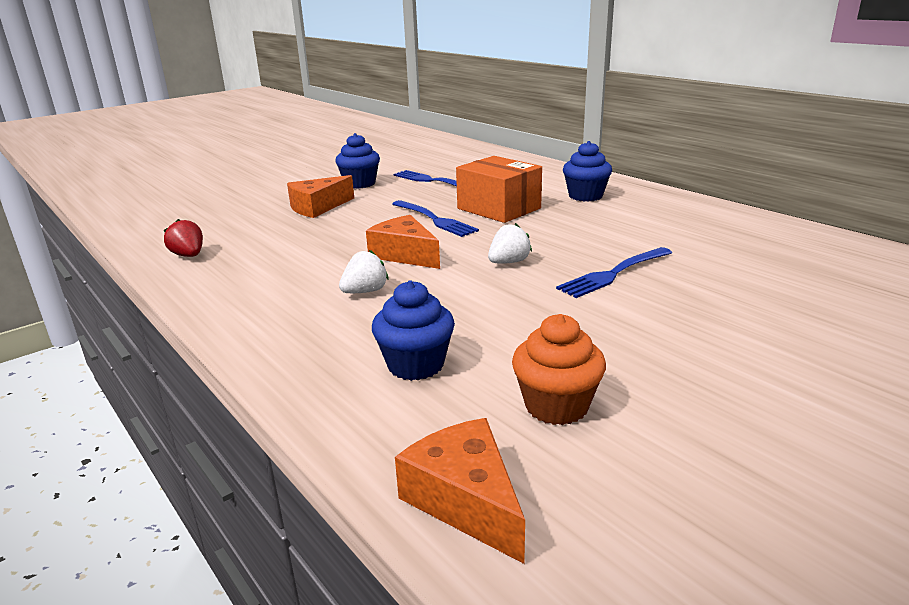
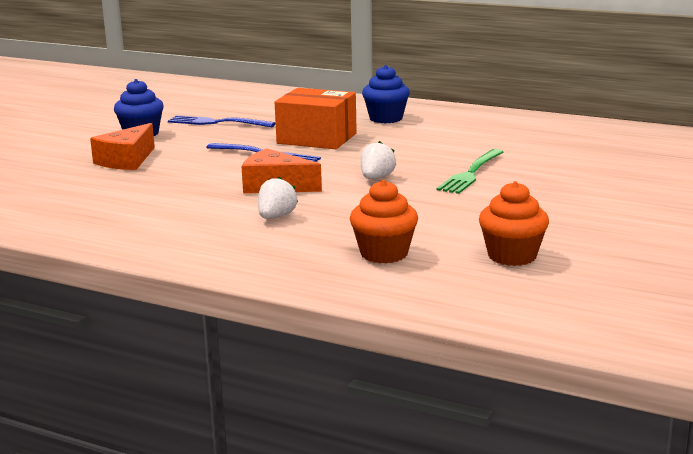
camera: 25 degrees left, 5 degrees down
red strawberry [164,219,203,257] -> none
blue cupcake [372,280,455,381] -> orange cupcake [350,180,418,263]
orange cheese [395,418,525,564] -> none
blue fork [556,247,672,298] -> green fork [437,149,503,194]

